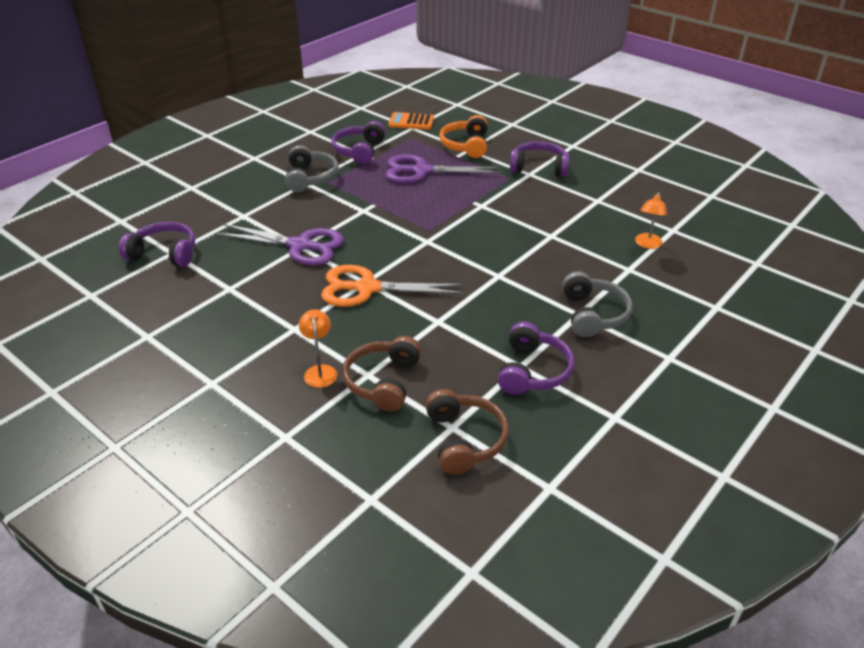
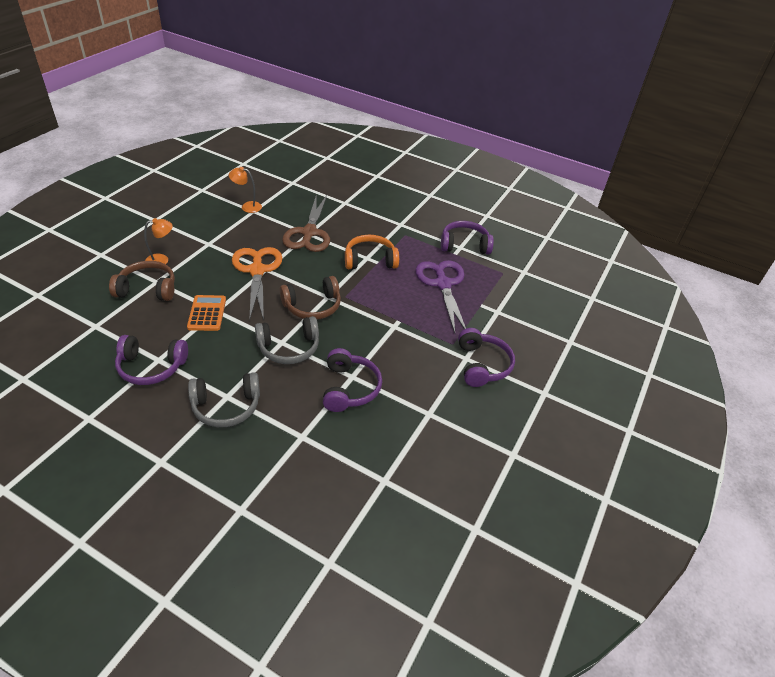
camera: 75 degrees right, 5 degrees up
purple headphones [119,222,195,267] -> purple headphones moved to [323,348,382,412]
purple scissors [216,224,344,266] -> brown scissors [282,194,330,252]
grey headphones [285,145,339,192] -> grey headphones moved to [255,316,319,364]
orange calculator [388,112,434,130] -> orange calculator moved to [187,295,226,331]
brown headphones [425,389,509,475] -> brown headphones moved to [280,276,341,320]
orange headphones [439,115,488,158] -> orange headphones moved to [345,235,399,269]
orange lamp [635,192,667,249] -> orange lamp moved to [229,167,262,213]

